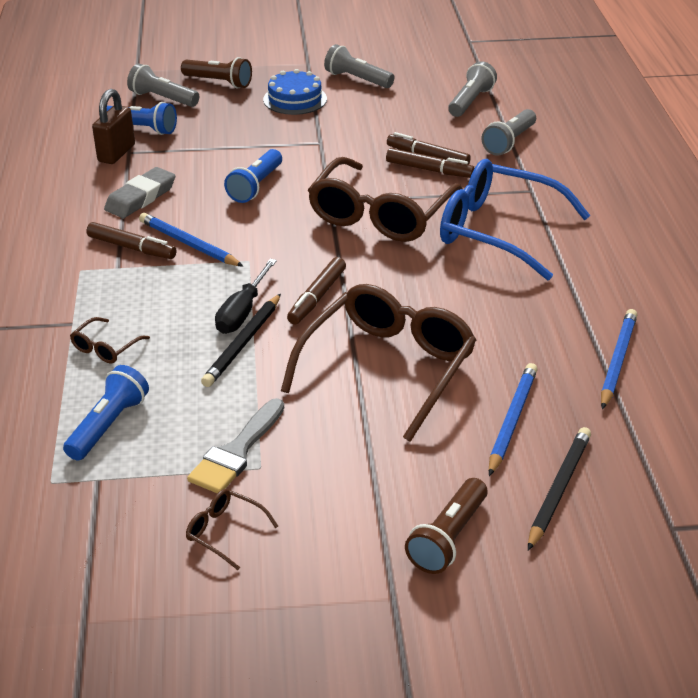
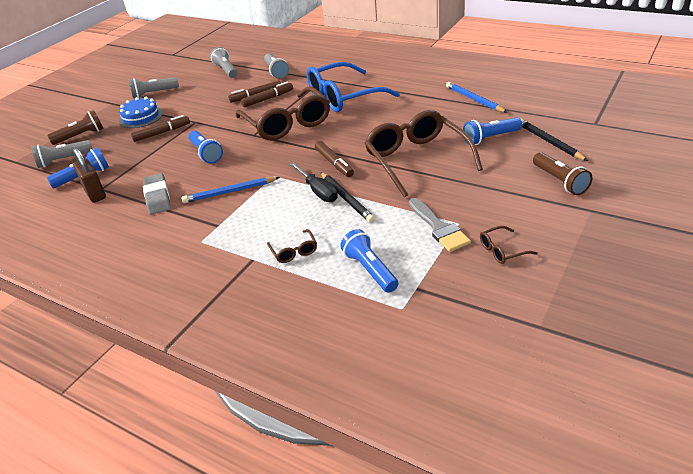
camera: 50 degrees left, 0 degrees up
brown marker [86,222,176,259] -> brown marker moved to [131,115,190,142]
blue pencil [489,363,538,476] -> blue flashlight [463,117,522,145]

